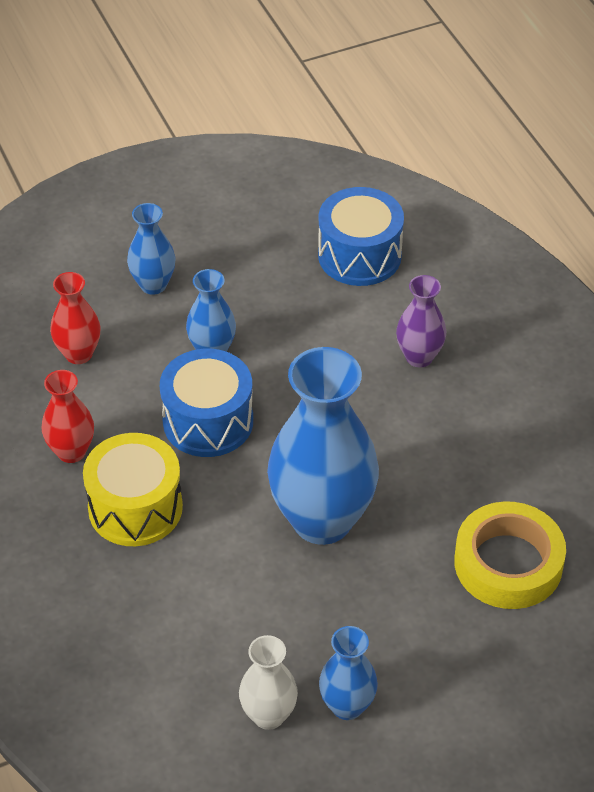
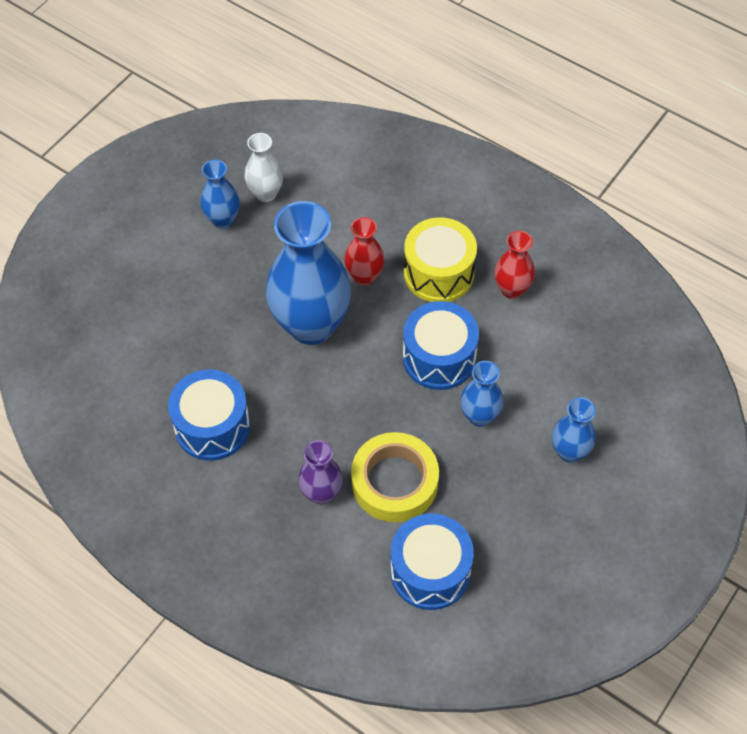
camera: 150 degrees right, 10 degrees up
red vase [50,272,101,364] -> red vase moved to [344,217,385,286]
yellow tape [454,501,566,609] -> yellow tape moved to [351,432,439,522]
none -> blue drum [168,369,250,461]

